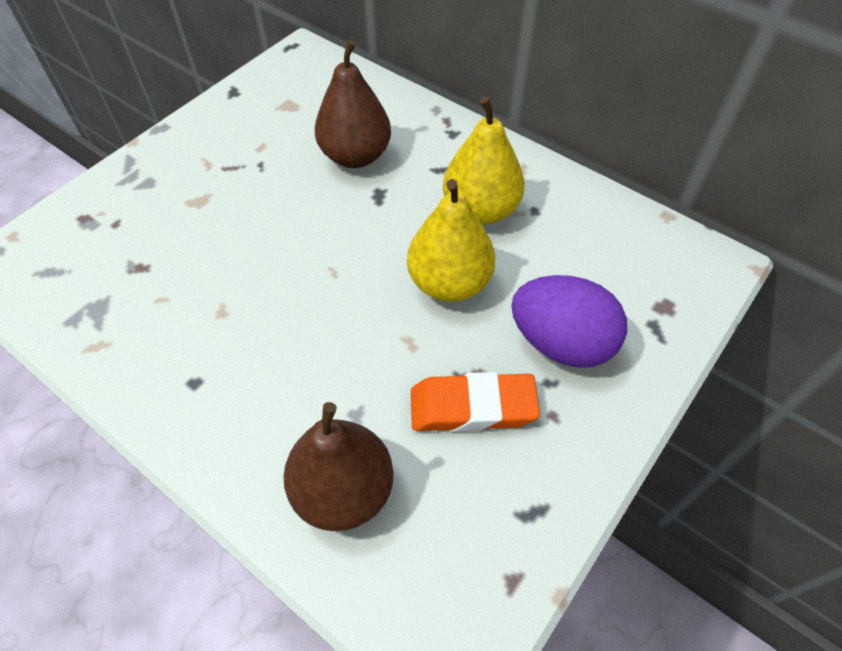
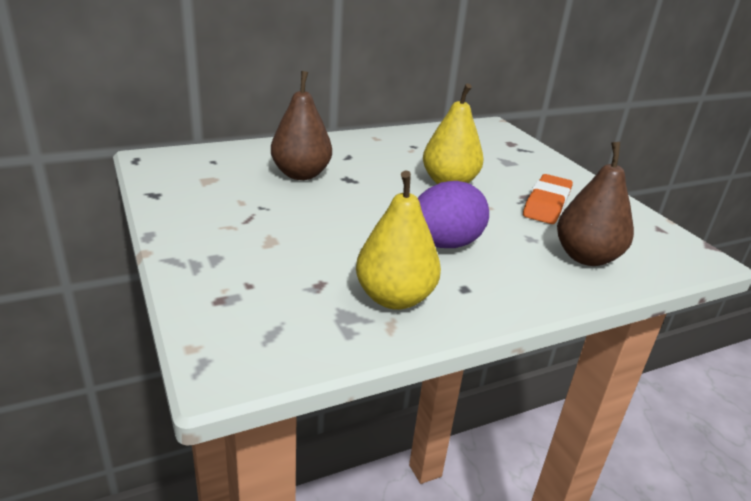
camera: 65 degrees left, 25 degrees down
yellow pear [443,96,525,225] -> yellow pear moved to [356,171,441,310]
purple egg [511,275,627,368] -> purple egg moved to [418,181,489,248]

